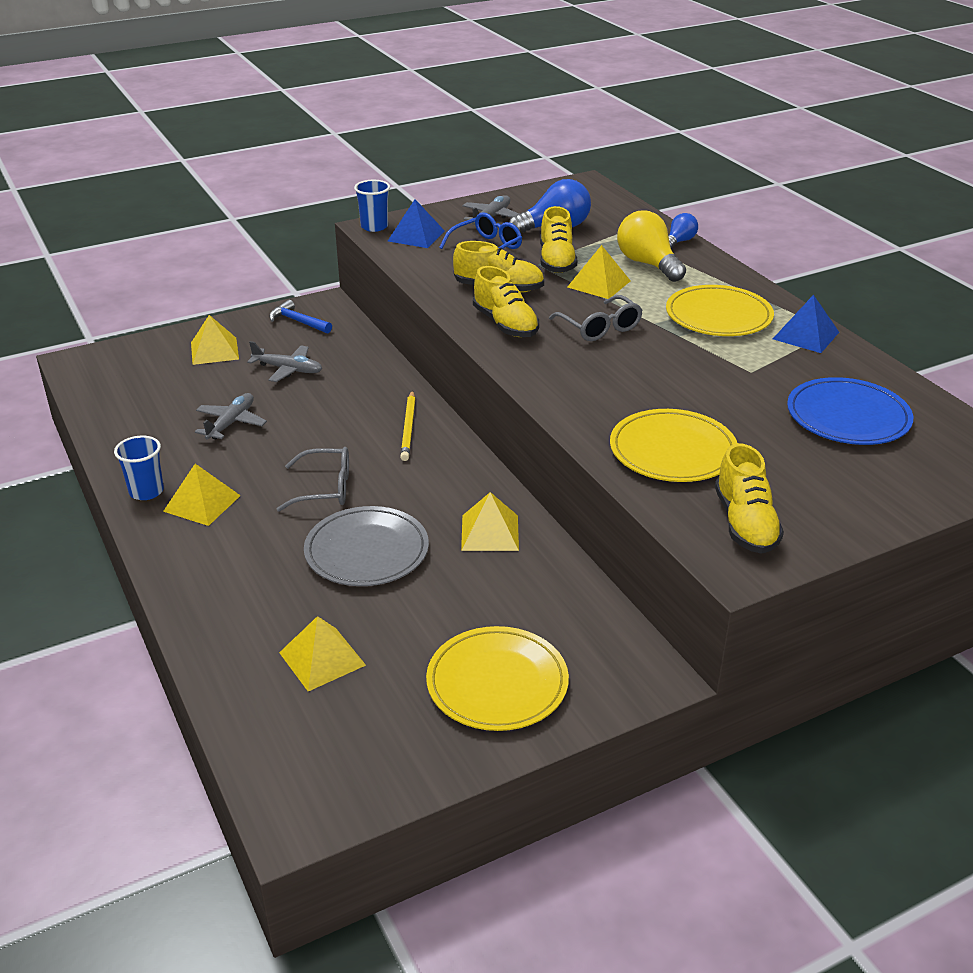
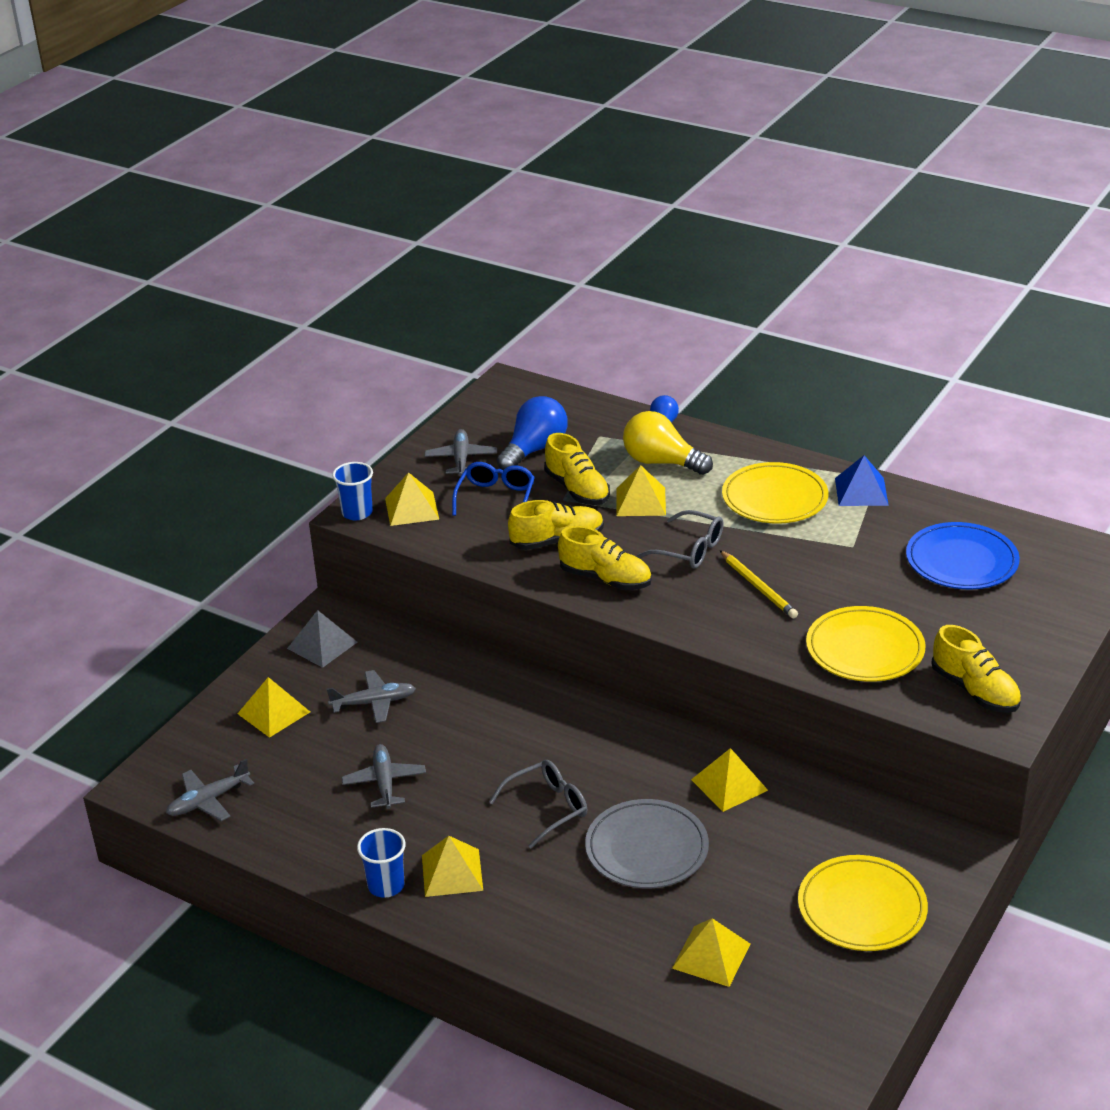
camera: 30 degrees left, 0 degrees up
blue hammer [269,300,332,334] -> grey pyramid [287,610,357,668]
blue pyramid [388,199,445,248] -> yellow pyramid [385,472,439,526]
yellow pencil [400,390,415,461] -> yellow pencil moved to [720,550,798,619]
none -> grey plane [166,759,254,821]

